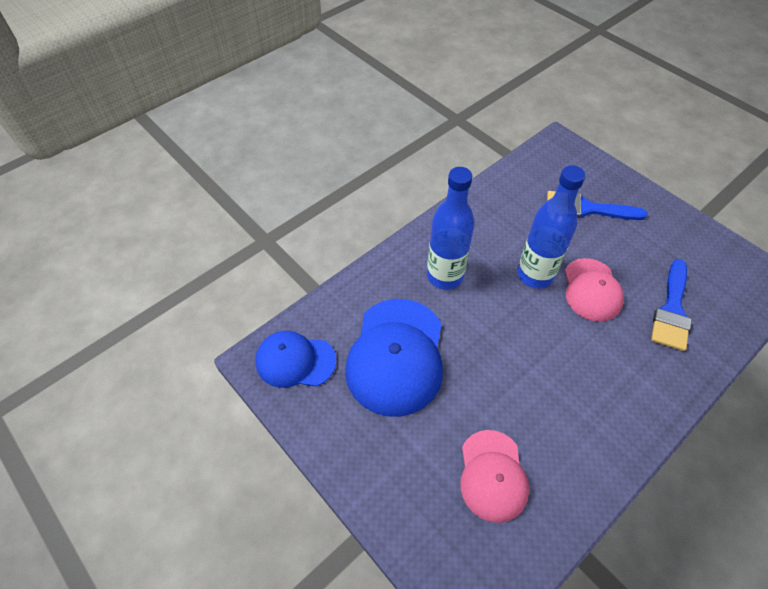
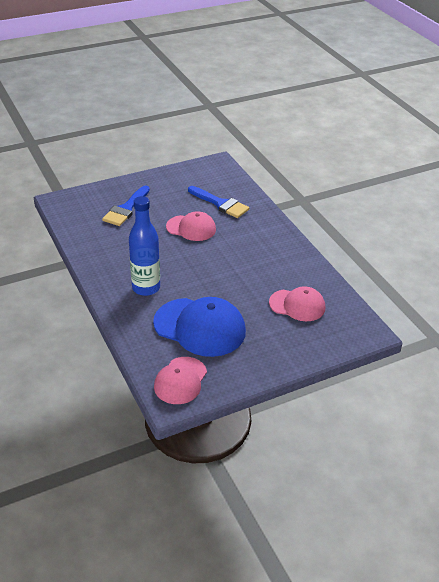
camera: 75 degrees left, 15 degrees down
blue cap [255,331,336,388] -> pink cap [154,357,207,404]
blue bottle [517,165,586,288] -> none

